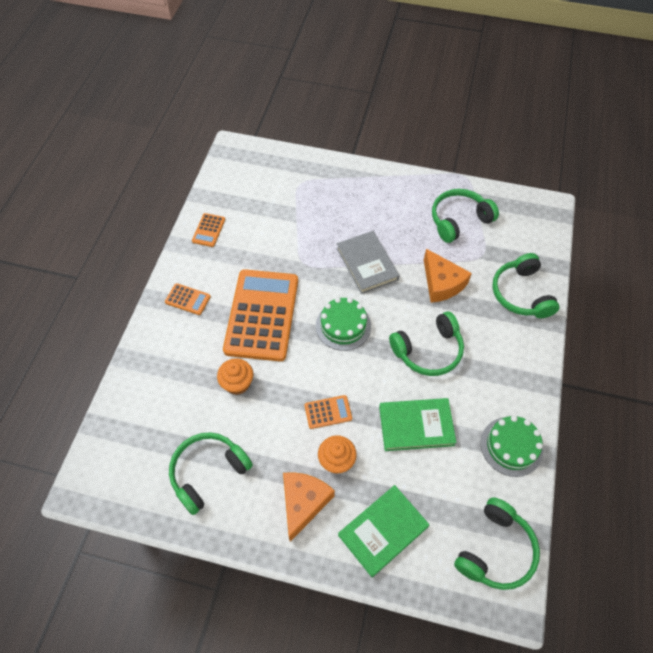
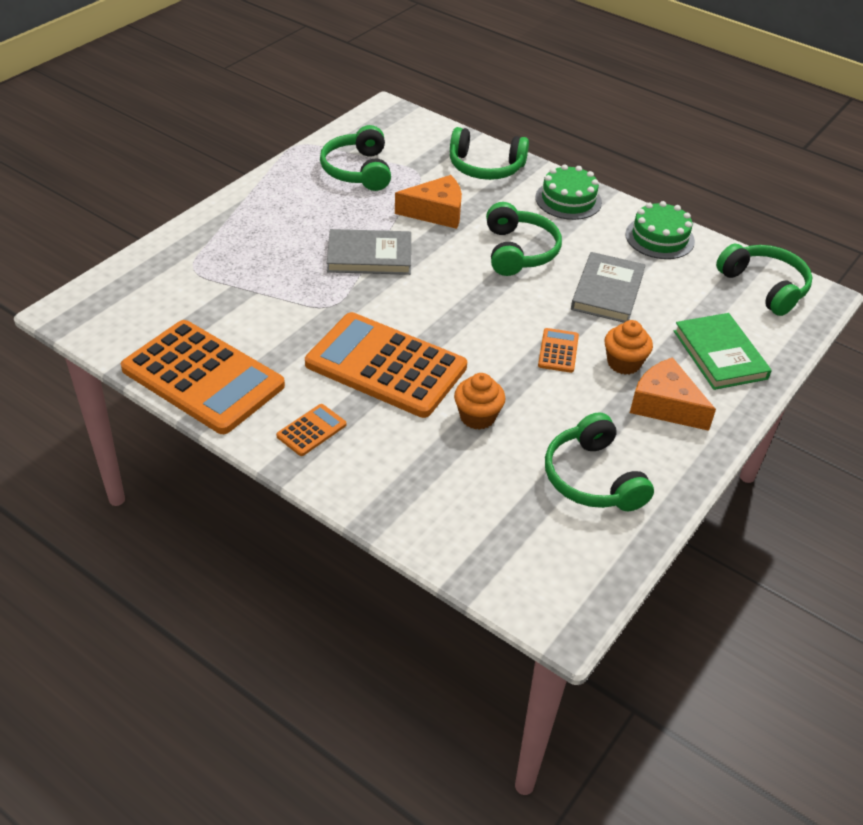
camera: 70 degrees left, 15 degrees down
orange calculator [192,213,225,247] -> orange calculator [121,320,285,434], size x2.43
green cake [316,297,371,351] -> green cake moved to [535,164,602,220]
green book [379,398,456,451] -> grey book [571,252,645,323]

